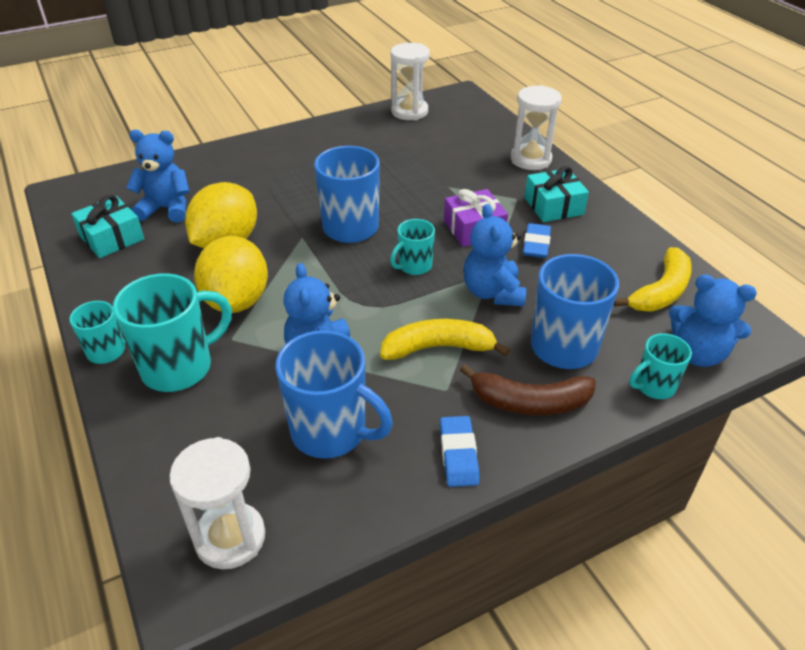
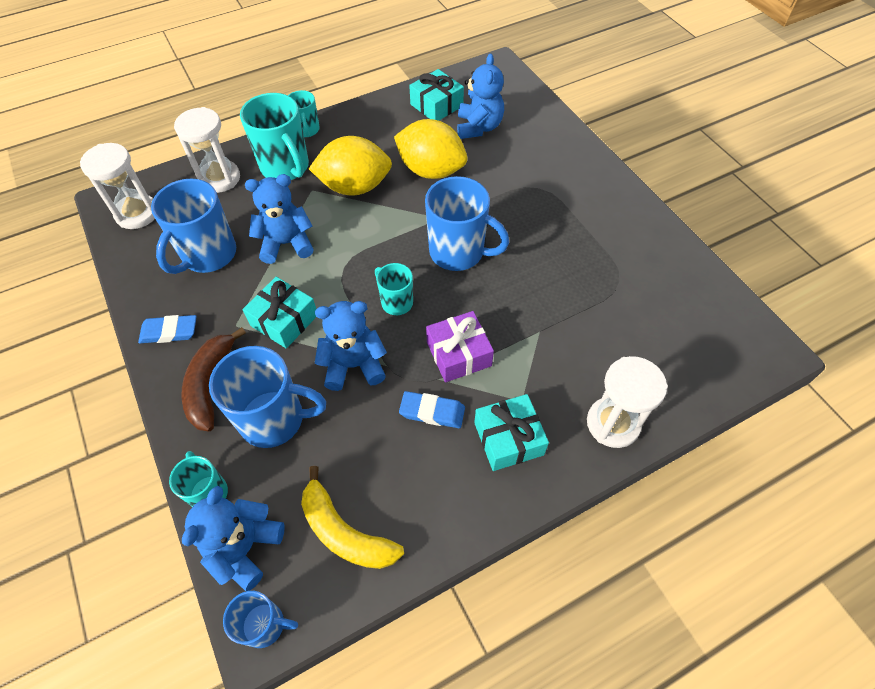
camera: 90 degrees right, 15 degrees up
yellow banana [380,319,510,360] -> turquoise gift [242,277,316,348]
white hourglass [390,43,430,120] -> white hourglass moved to [174,107,240,193]
none -> blue mug [223,591,298,648]

